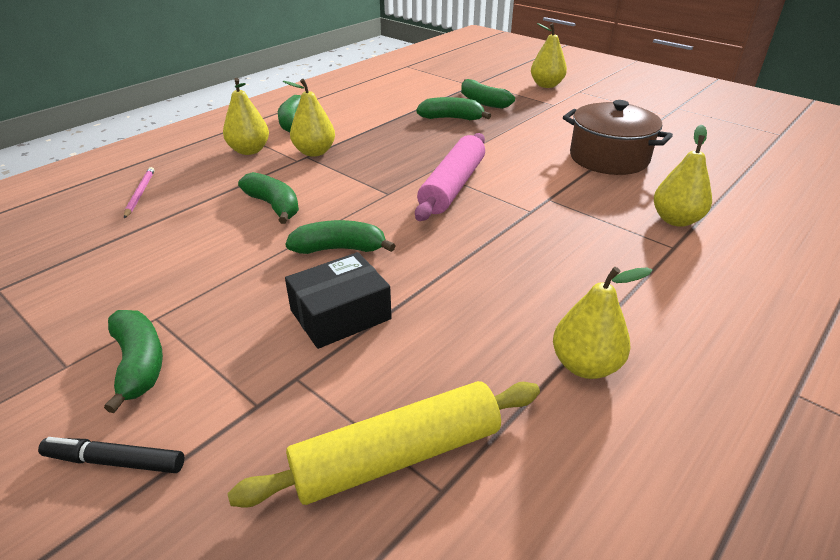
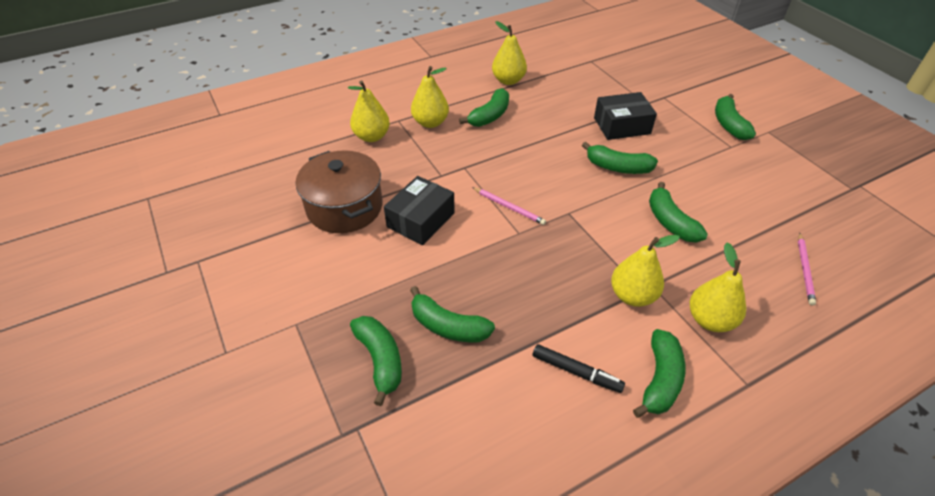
camera: 160 degrees left, 10 degrees up
black marker [38,437,184,473] -> black marker moved to [533,344,625,393]
yellow rolling pin [228,381,540,508] -> none
pink rolling pin [415,133,485,221] -> pink pencil [472,187,546,225]
yellow pear [531,23,567,88] -> yellow pear moved to [411,66,449,128]
none -> black box [384,176,455,245]
none -> green banana [459,88,509,127]

